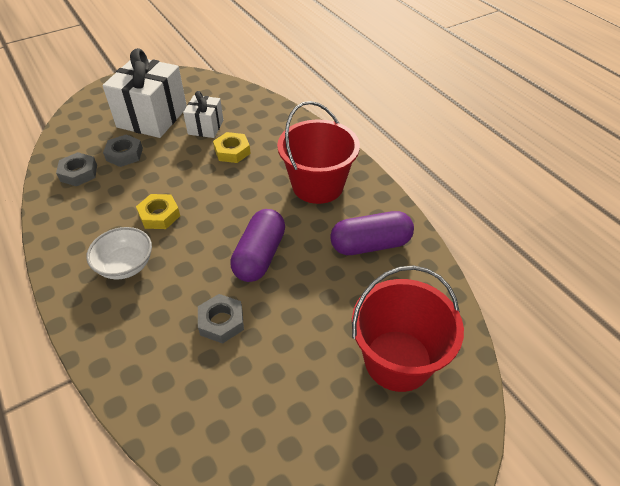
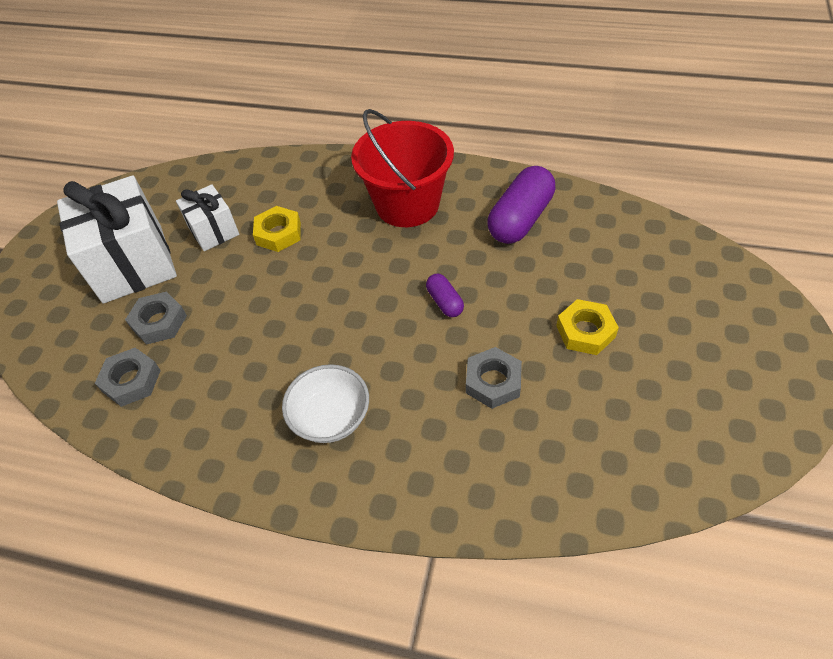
camera: 40 degrees left, 5 degrees up
yellow nut [136,194,180,229] -> yellow nut moved to [556,299,619,355]
purple capsule [230,209,285,282] -> purple capsule [426,274,464,317], size x0.50
red bucket [352,265,464,392] -> none

